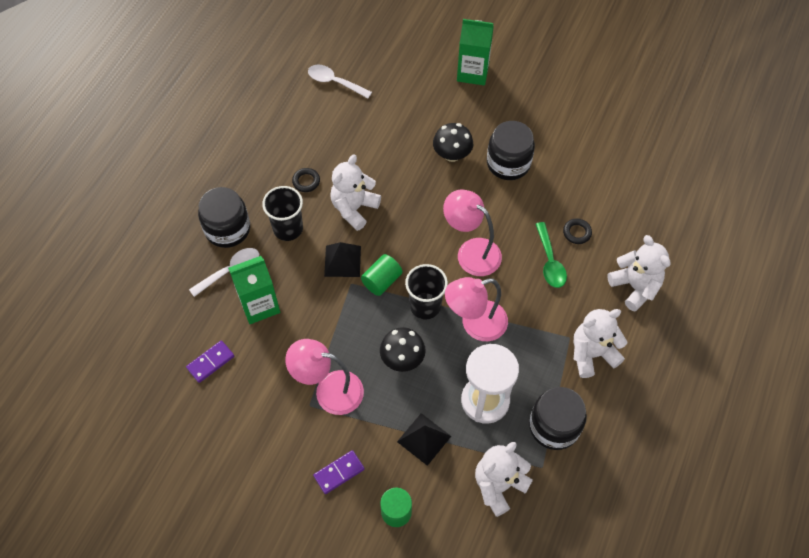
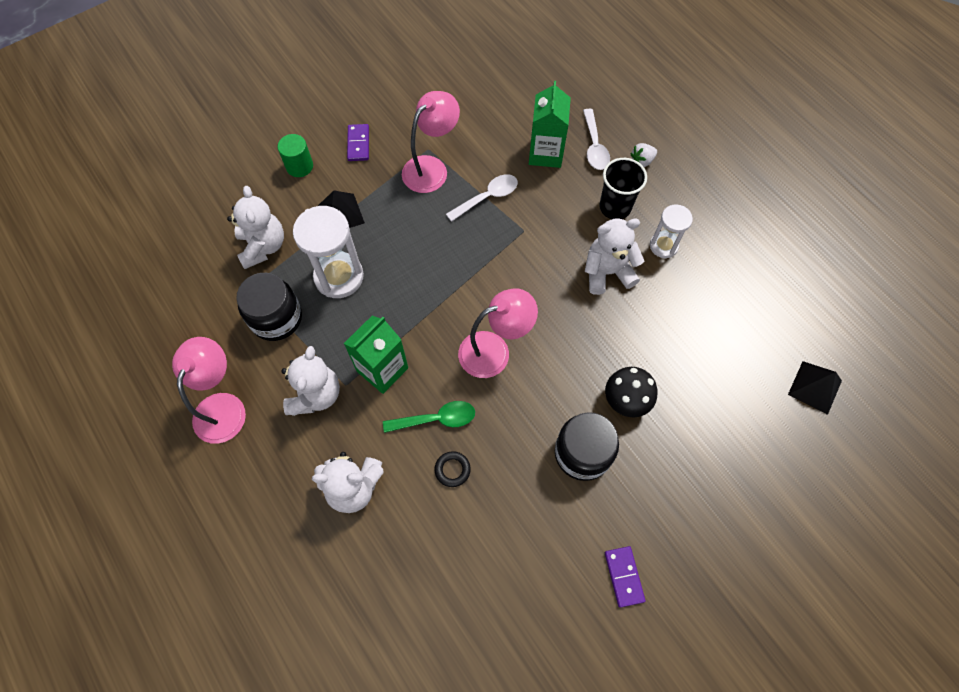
camera: 120 degrees right, 5 degrees up
purple domino [186,340,234,383] -> purple domino moved to [605,546,645,608]
black jar [198,187,250,248] -> white strawberry [630,143,657,167]
black ring [292,168,320,192] -> white hourglass [650,204,693,258]
white spoon [308,65,372,98] -> white spoon moved to [446,174,518,222]
black pyramid [324,242,361,277] -> black pyramid moved to [788,361,842,415]
white teddy bear [330,155,381,231] -> white teddy bear turned 75 degrees counterclockwise [585,218,644,295]
green cylinder [361,254,403,296] -> none
black mushroom [380,327,426,372] -> none
black cup [405,264,448,319] -> none
pink lamp [445,277,508,341] -> pink lamp moved to [172,337,246,444]
green carton [457,19,494,86] -> green carton moved to [344,316,408,394]
green spoon [536,222,567,288] -> green spoon turned 150 degrees clockwise [383,401,475,433]

